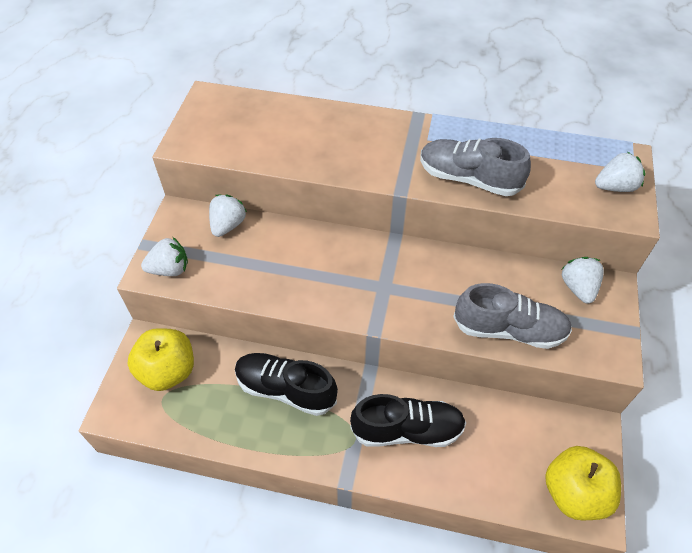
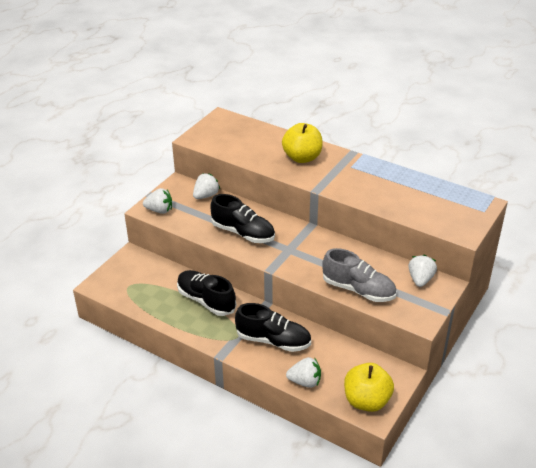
camera: 20 degrees right, 15 degrees down
yellow apple [127,328,194,391] -> yellow apple moved to [282,123,322,163]
grey shoe [420,138,531,196] -> none
white strawberry [595,152,646,192] -> white strawberry moved to [286,357,321,388]
none -> black shoe [210,194,275,243]

